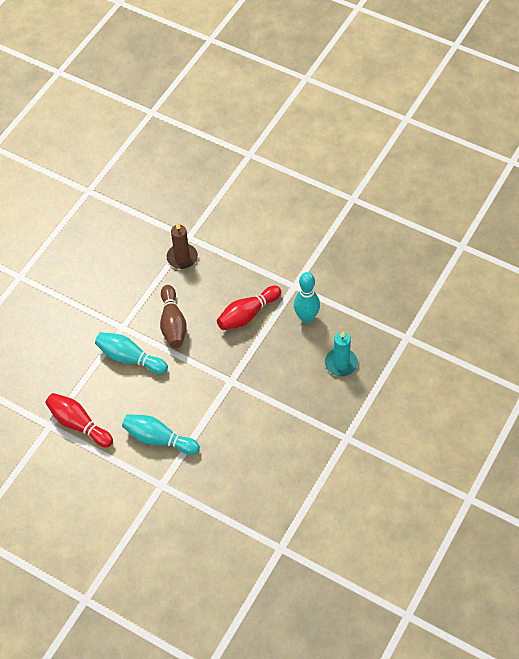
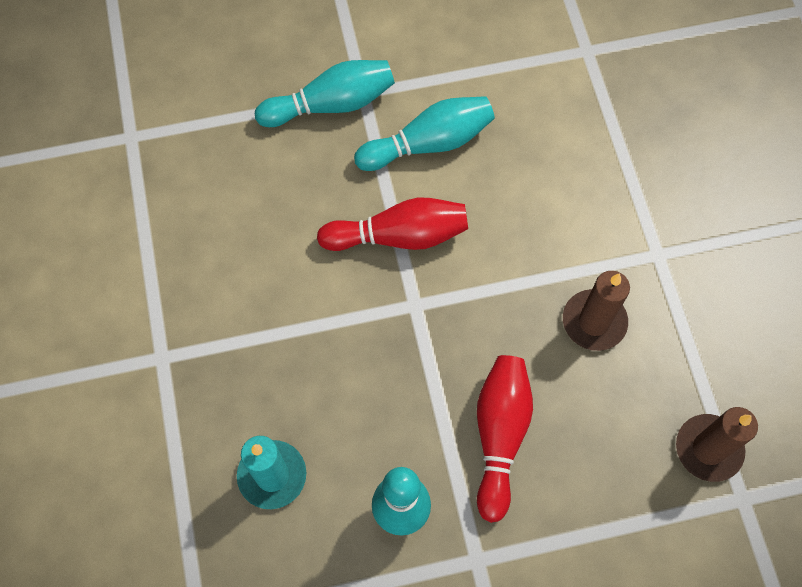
camera: 135 degrees right, 10 degrees up
red bowling pin [45,393,113,448] -> red bowling pin moved to [317,198,468,251]
turquoise bowling pin [95,332,168,374] -> turquoise bowling pin moved to [255,60,395,127]
brown bowling pin [160,285,187,348] -> brown candle [563,271,630,351]

